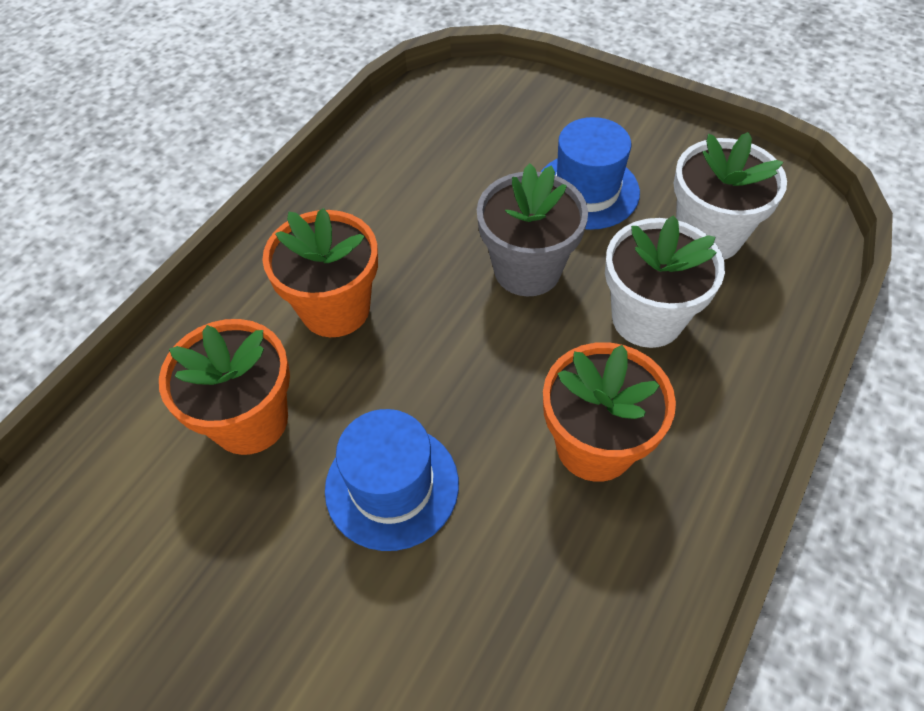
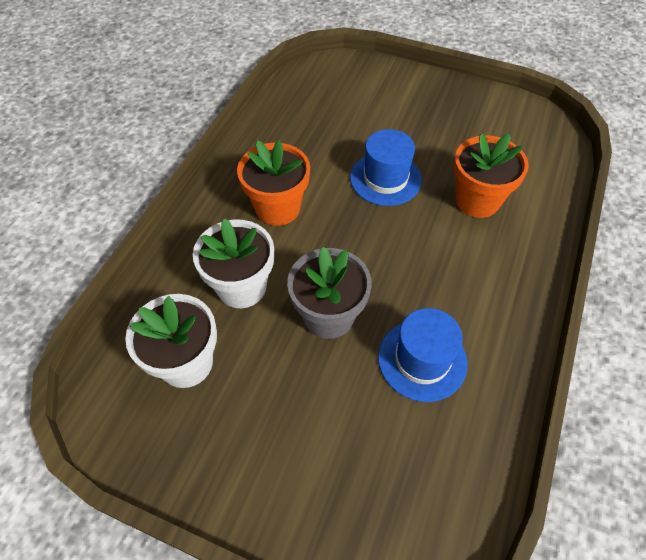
camera: 170 degrees right, 0 degrees up
orange flower pot [262,208,378,337] -> none
blue hat [541,117,640,230] -> blue hat moved to [378,308,468,402]

